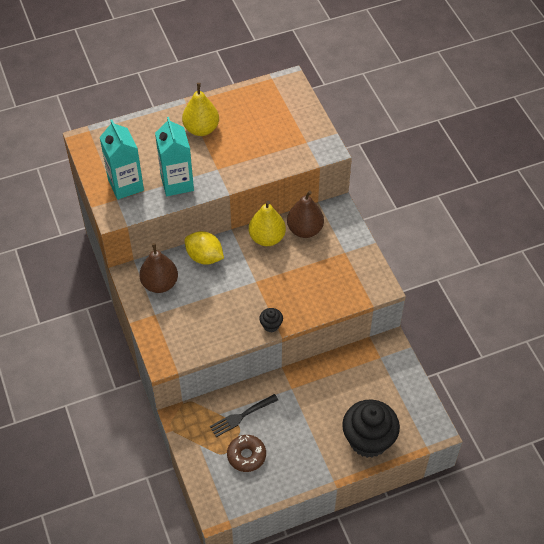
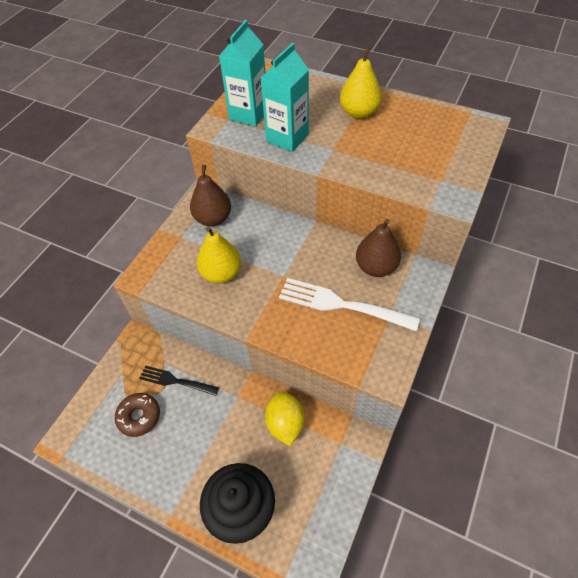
camera: 50 degrees right, 0 degrees up
yellow lemon [185,231,224,265] -> yellow lemon moved to [265,391,305,446]
yellow pear [249,201,286,246] -> yellow pear moved to [197,226,241,283]
black cupcake [259,308,283,332] -> none
none -> white fork [279,278,420,331]

